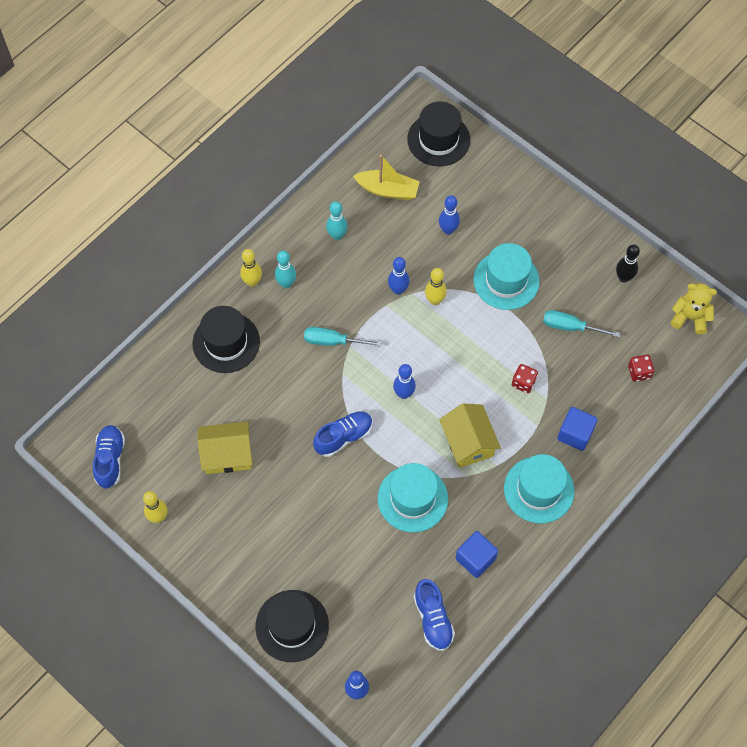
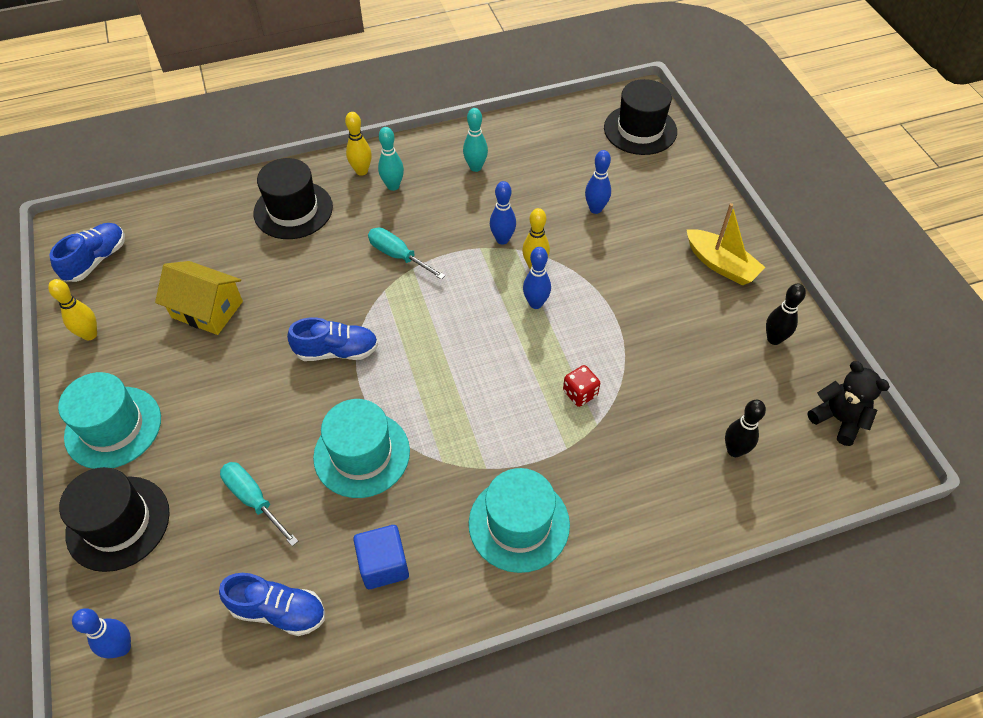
camera: 30 degrees right, 10 degrees down
yellow boat [353,155,420,200] -> yellow boat moved to [686,203,766,285]
blue bowling pin [393,364,416,399] -> blue bowling pin moved to [523,247,551,309]
blue shoe [414,579,455,651] -> blue shoe turned 90 degrees counterclockwise [219,573,325,636]
yellow house [439,404,501,468] -> none
turquoise hat [473,243,540,310] -> turquoise hat moved to [58,372,161,469]
turquoise screwdriver [543,310,620,337] -> turquoise screwdriver moved to [220,462,298,546]
blue cube [557,407,598,451] -> none
red dice [628,355,654,382] -> black bowling pin [725,400,766,457]
yellow teddy bear [671,283,717,334] -> black teddy bear [807,361,890,446]

